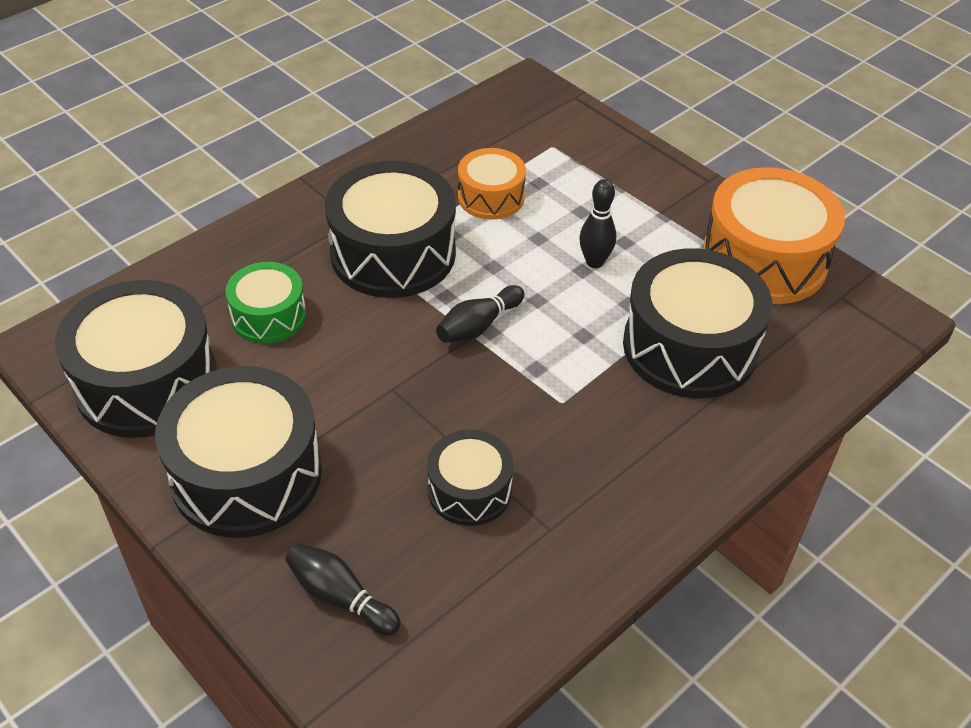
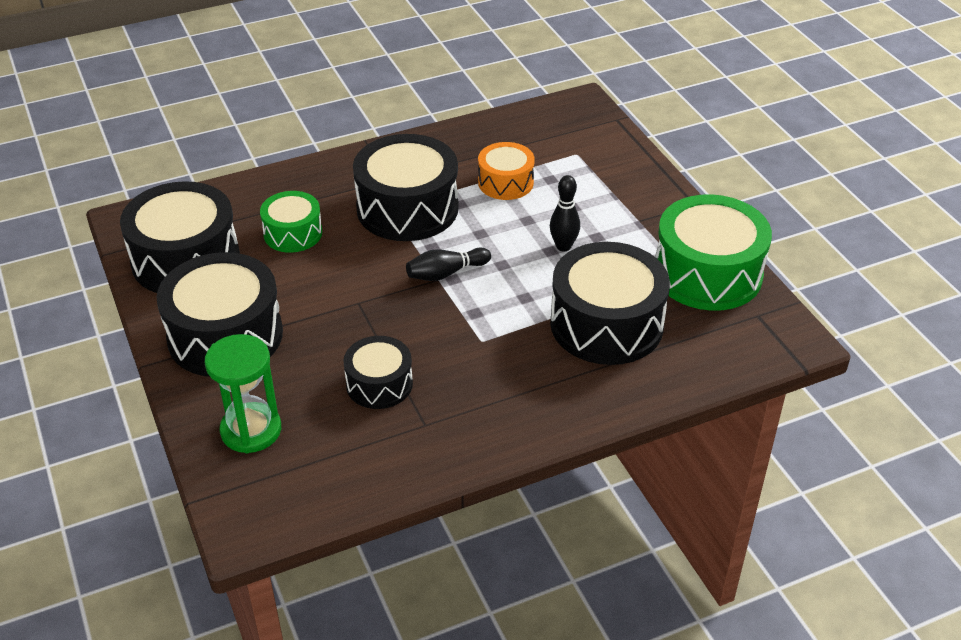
camera: 20 degrees right, 5 degrees down
black bowling pin [285,543,401,635] -> green hourglass [205,334,281,453]
orange drum [703,167,845,304] -> green drum [655,194,772,311]

